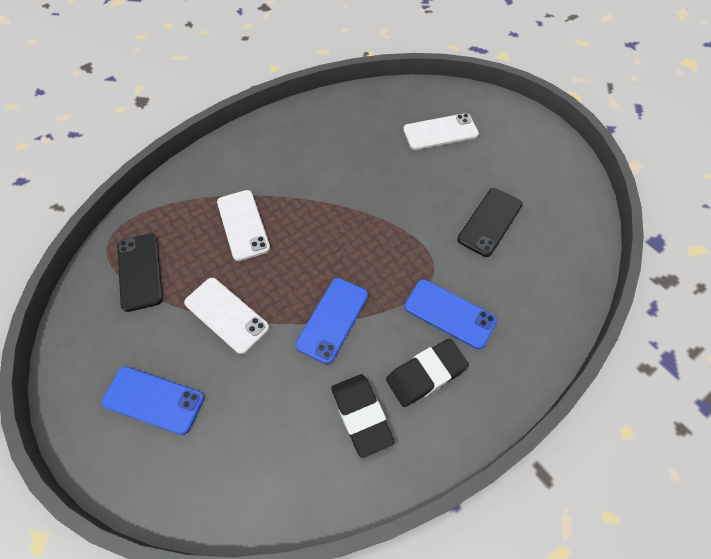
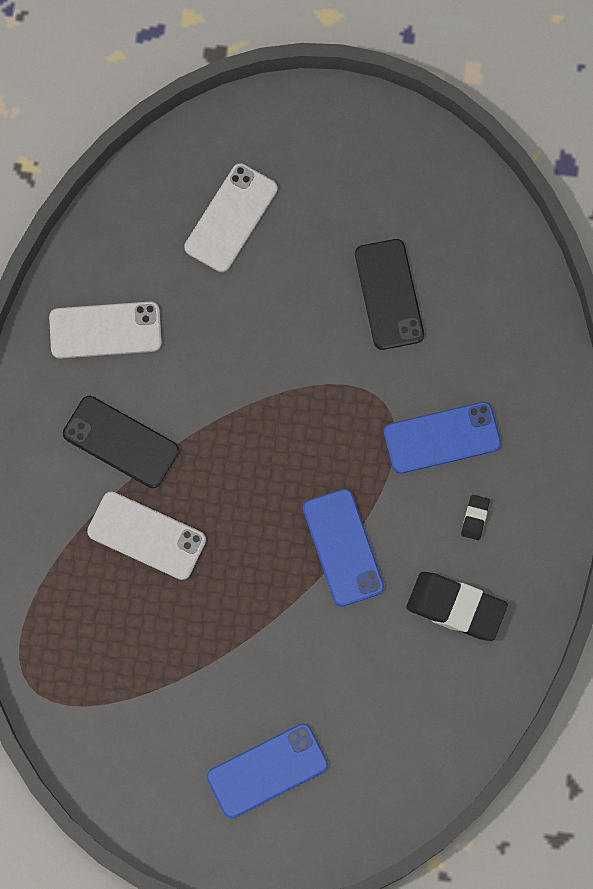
camera: 45 degrees left, 15 degrees up
black phone [117,234,163,312] -> black phone moved to [63,396,179,488]
white phone [184,278,269,354] -> white phone moved to [49,301,162,359]
black eraser [386,339,469,407] -> black eraser [461,495,490,540], size x0.46

